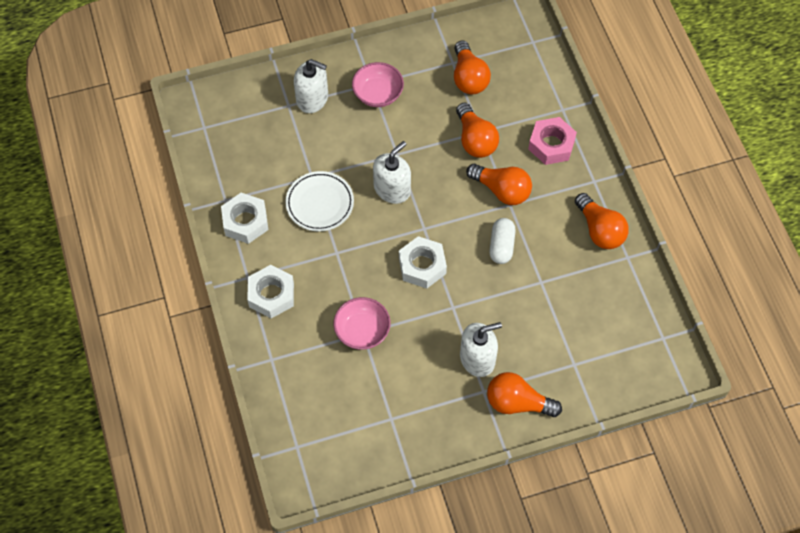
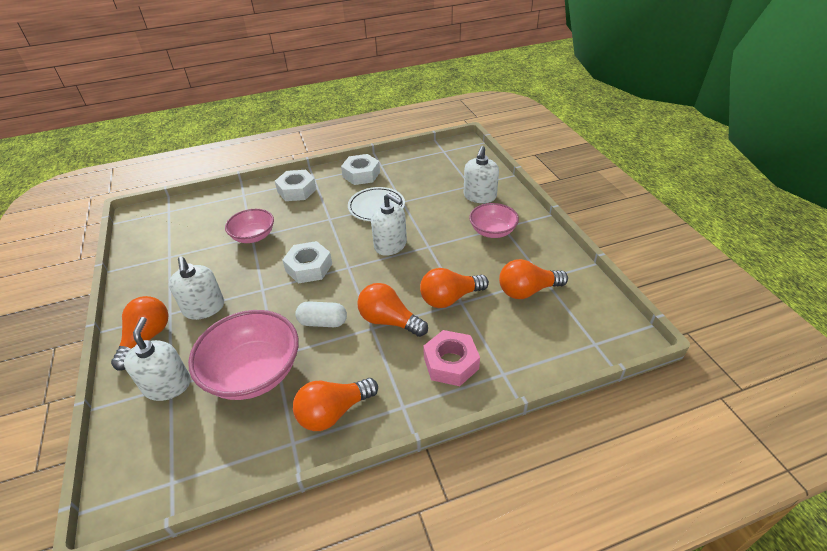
camera: 90 degrees right, 20 degrees down
orange light bulb [466,164,532,205] -> orange light bulb turned 90 degrees clockwise [357,283,428,337]
none -> white soap dispenser [124,317,191,401]
none -> pink bowl [188,310,299,400]

